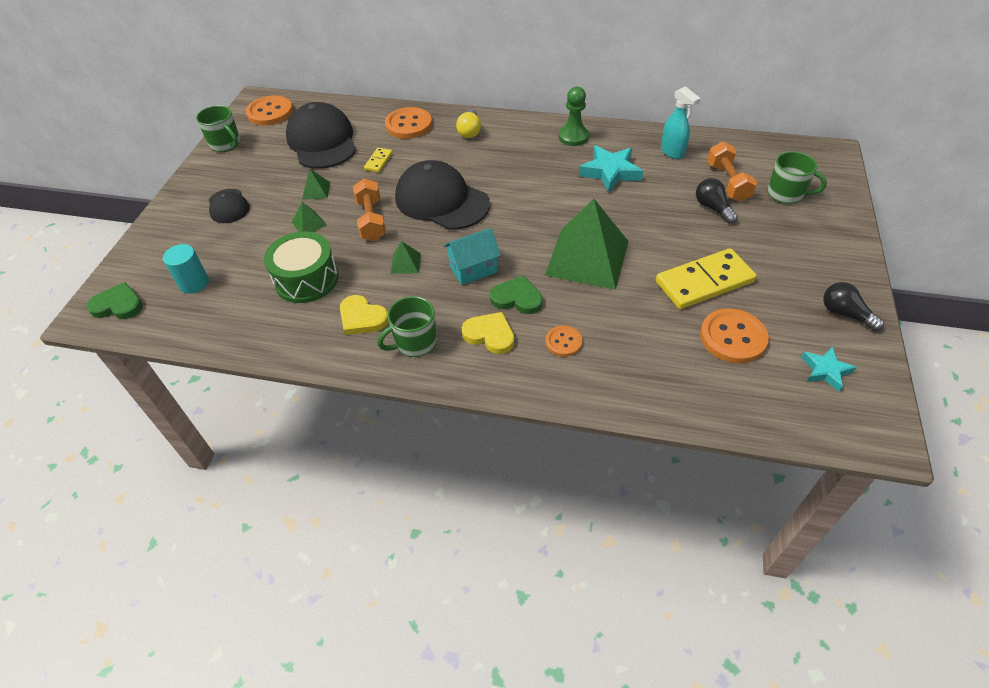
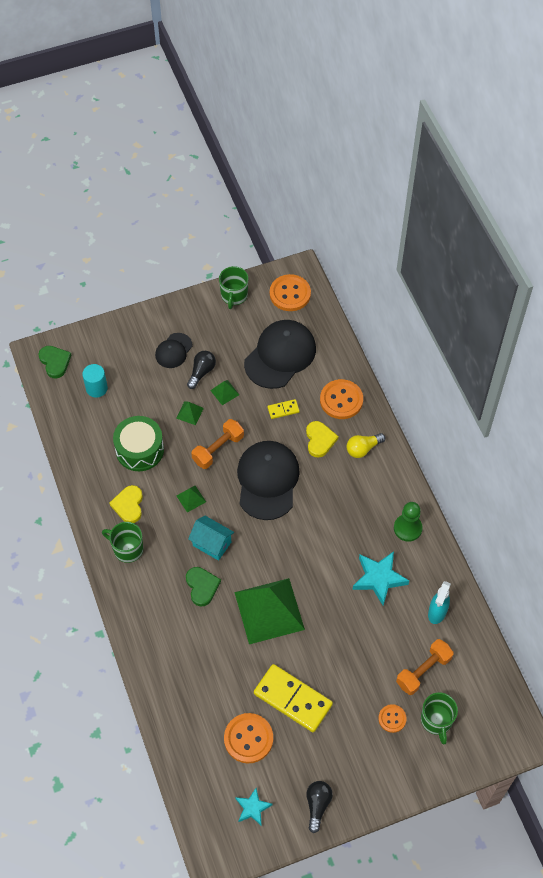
camera: 55 degrees right, 10 degrees up
yellow heart [462,312,514,354] -> yellow heart moved to [306,421,339,457]
orange button [546,326,582,357] -> orange button moved to [378,704,407,733]
black light bulb [696,178,738,224] -> black light bulb moved to [187,351,216,389]

